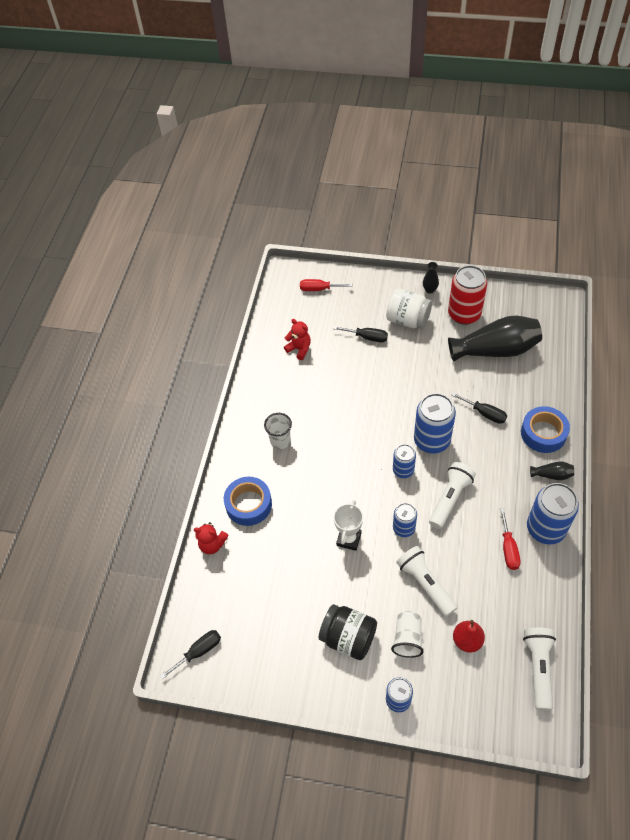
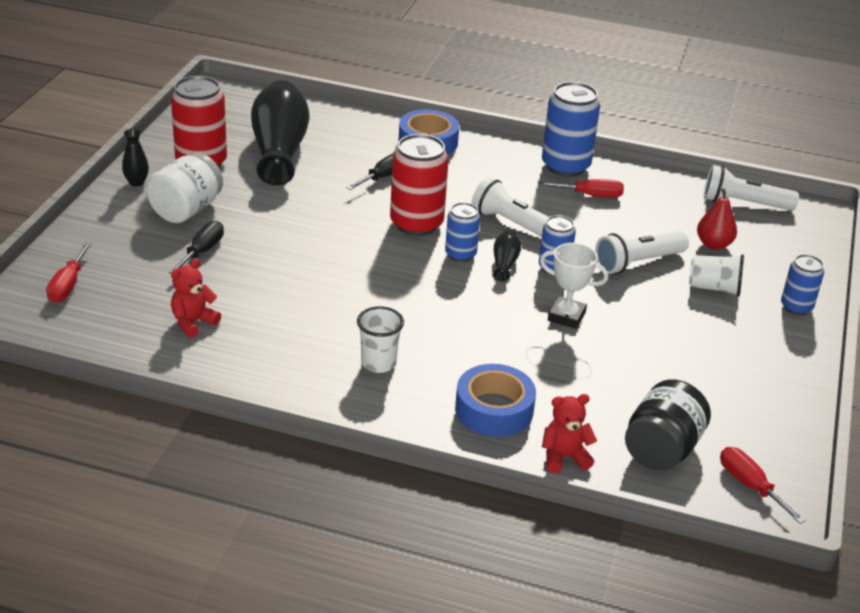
camera: 90 degrees left, 20 degrees down
black screwdriver [160,630,221,679] -> red screwdriver [720,447,806,524]
red teddy bear [194,522,229,554] -> red teddy bear turned 120 degrees counterclockwise [542,394,597,473]
black jar [319,604,377,660] -> black jar moved to [625,379,711,471]
blue can [414,393,456,453] -> red can [390,134,449,236]
black vase [530,461,574,480] -> black vase moved to [493,230,521,281]

